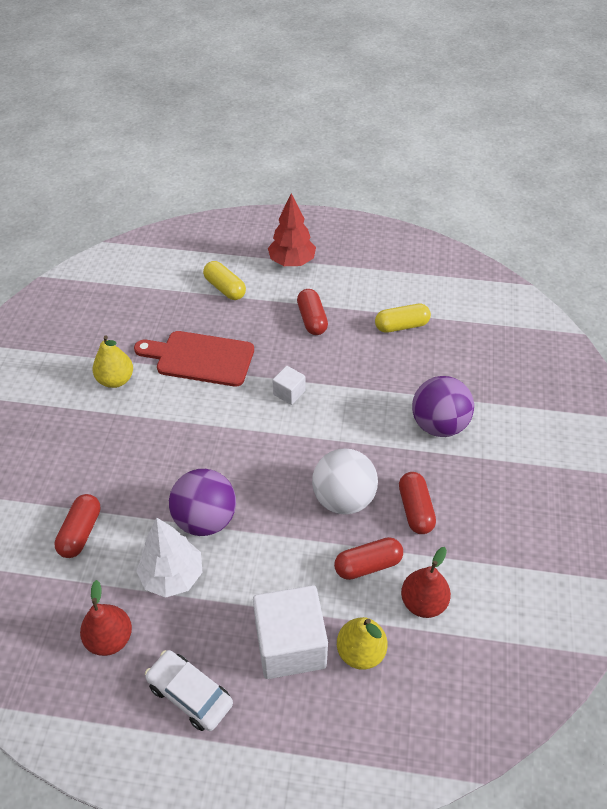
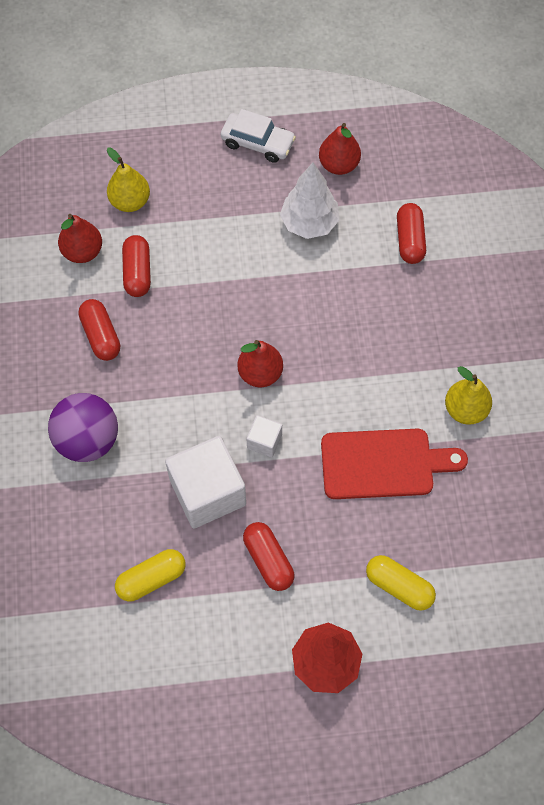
camera: 165 degrees right, 15 degrees up
purple ball [169,469,236,536] -> none
white cube [253,585,328,679] -> white cube moved to [165,436,246,528]
white ball [312,448,378,515] -> none
red capsule [334,537,403,580] -> red capsule turned 60 degrees counterclockwise [122,235,151,297]
none -> red pear [237,340,283,387]

